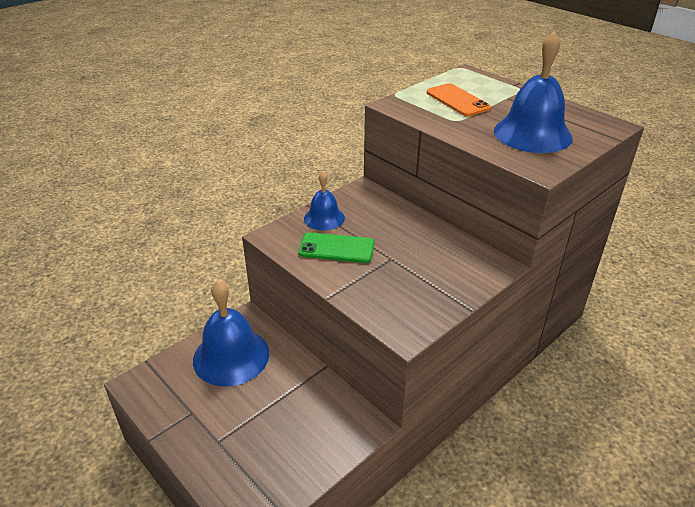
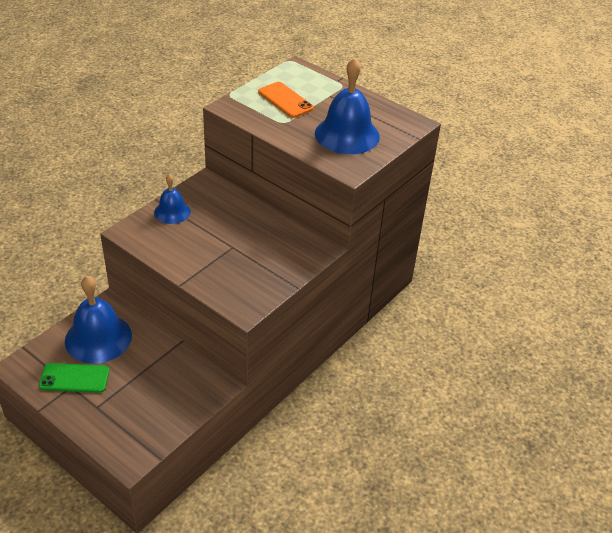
camera: 10 degrees left, 5 degrees up
green phone [298,232,374,263] -> green phone moved to [39,363,110,393]

